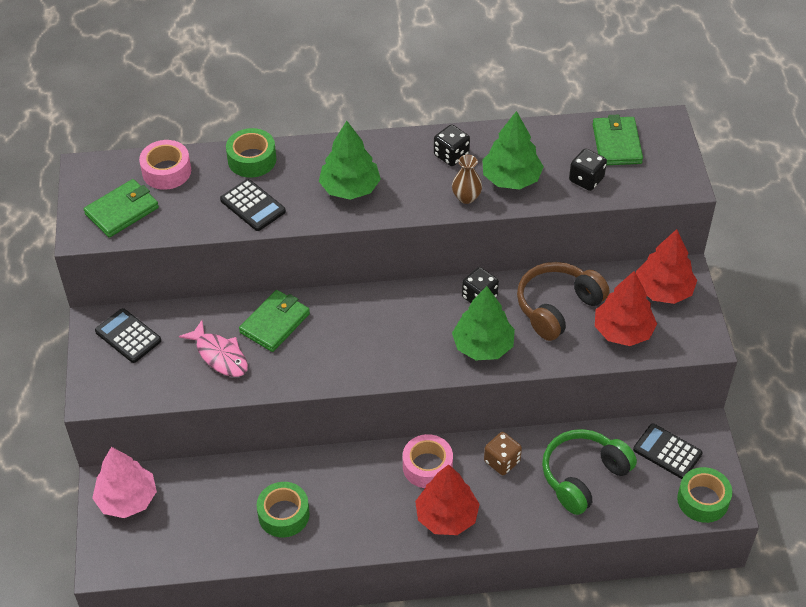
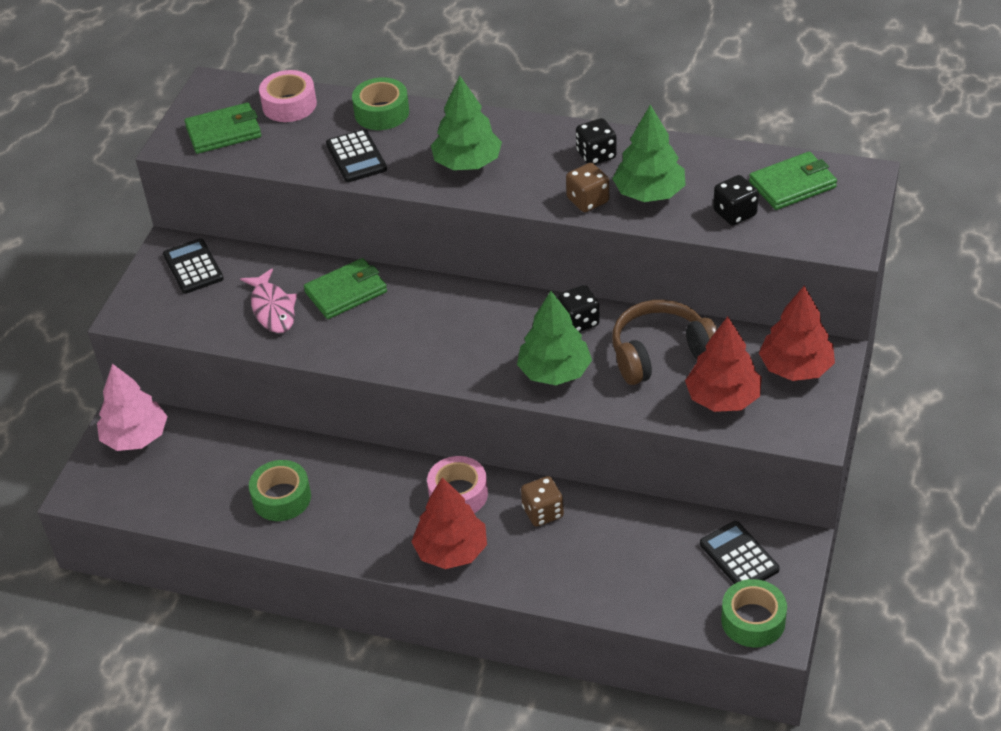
camera: 25 degrees right, 5 degrees down
brown vase [452,155,482,204] -> brown dice [566,163,609,212]
green headphones [542,429,637,515] -> none
green wallet [593,115,643,165] -> green wallet turned 45 degrees clockwise [749,152,837,210]

